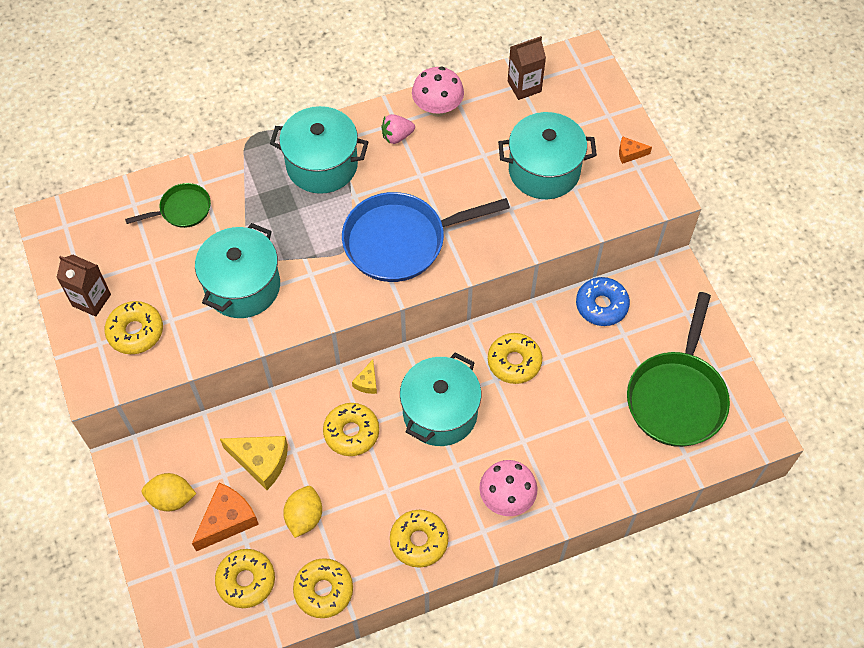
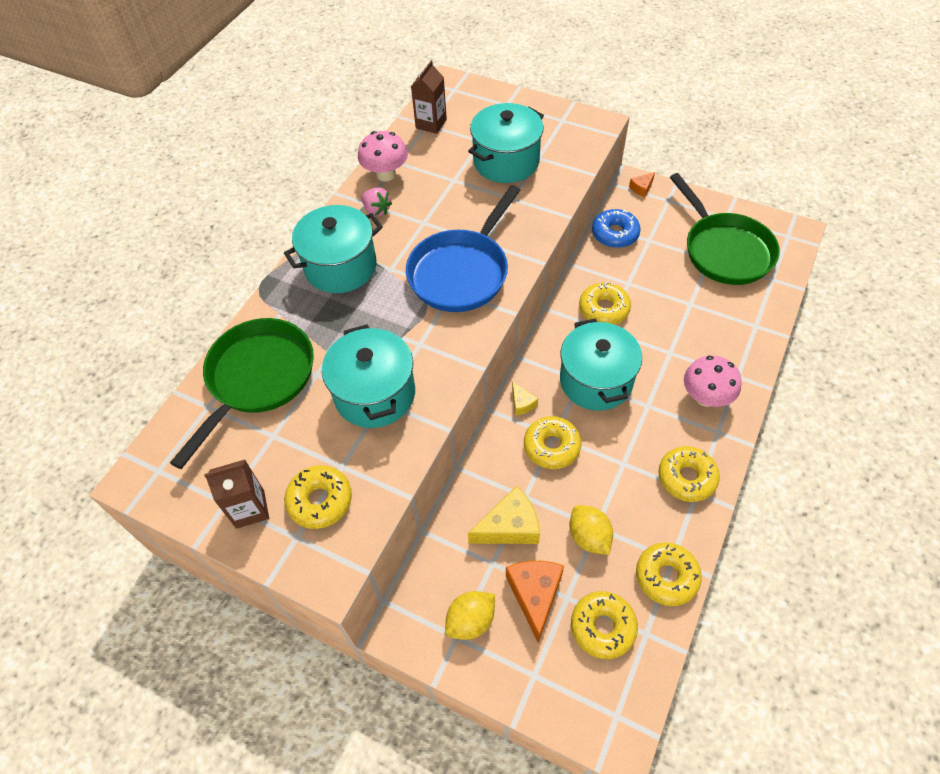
camera: 40 degrees left, 5 degrees down
green pan [125,183,211,228] -> green pan [170,318,314,469], size x1.96
pink strawberry [381,114,415,144] -> pink strawberry turned 75 degrees counterclockwise [361,187,392,217]
orange cheese [619,136,652,164] -> orange cheese moved to [629,172,655,197]

